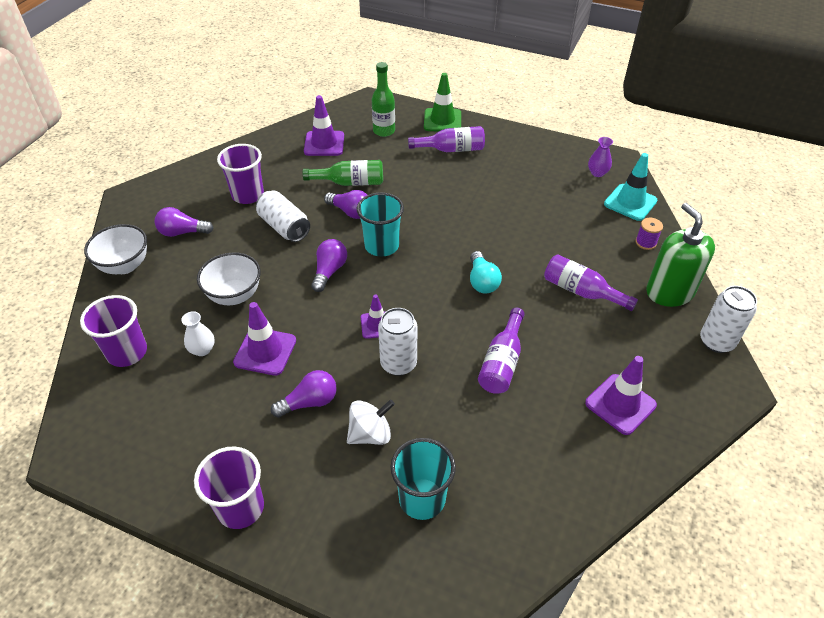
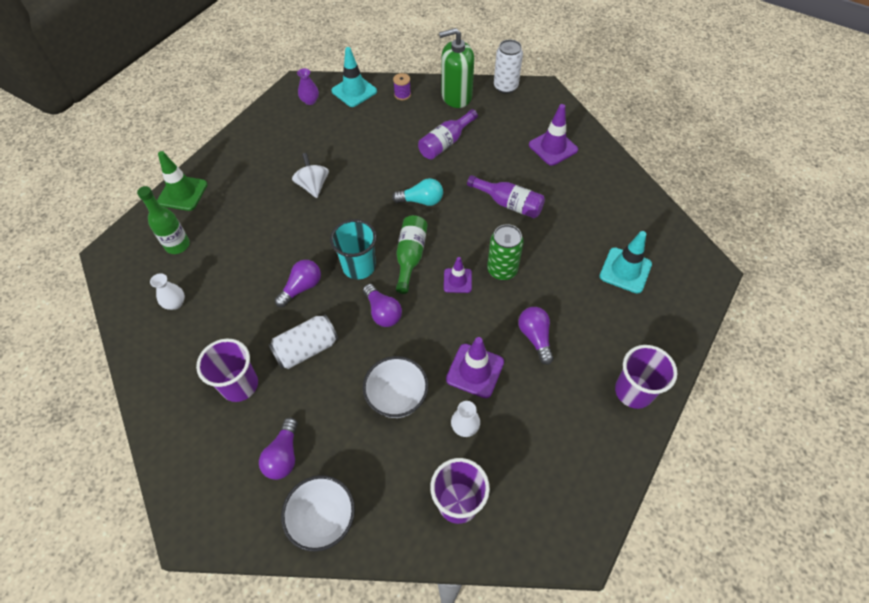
camera: 80 degrees left, 10 degrees up
green bottle [303,160,383,186] -> green bottle moved to [396,215,428,294]
purple traffic cone [304,95,344,156] -> white vase [150,273,185,310]
purple light bulb [311,239,347,292] -> purple light bulb turned 150 degrees counterclockwise [363,284,402,327]
white spinning top [347,400,395,445] -> white spinning top moved to [292,153,329,198]
white can [378,308,417,376] -> green can [487,224,524,280]
turquoise cup [390,438,456,520] -> turquoise traffic cone [599,231,652,294]
purple bottle [408,126,485,152] -> none

